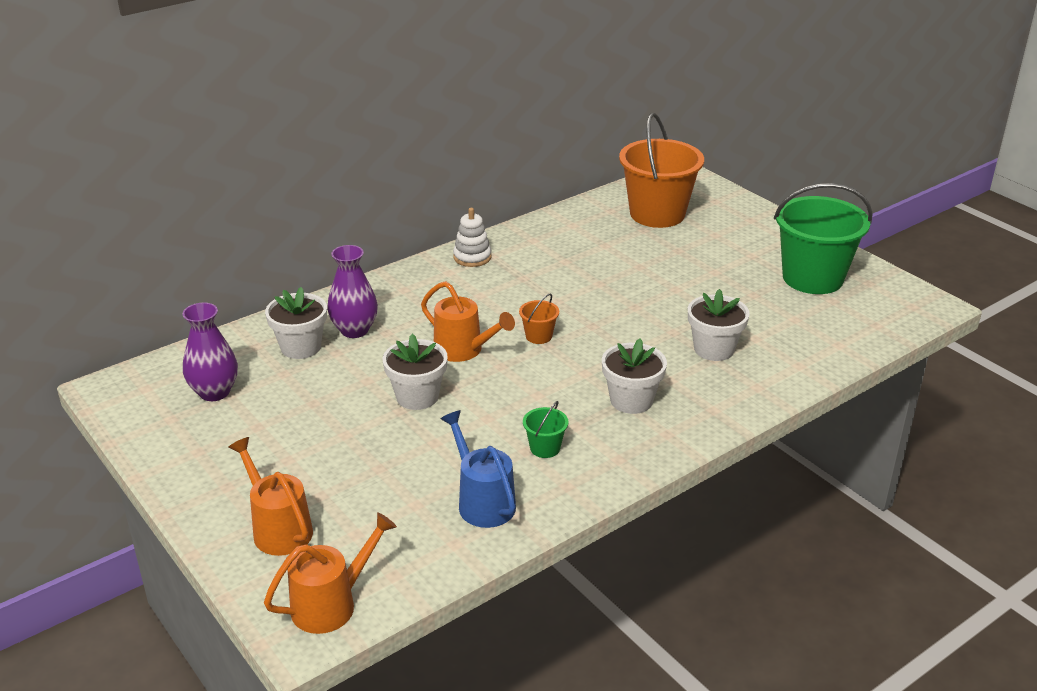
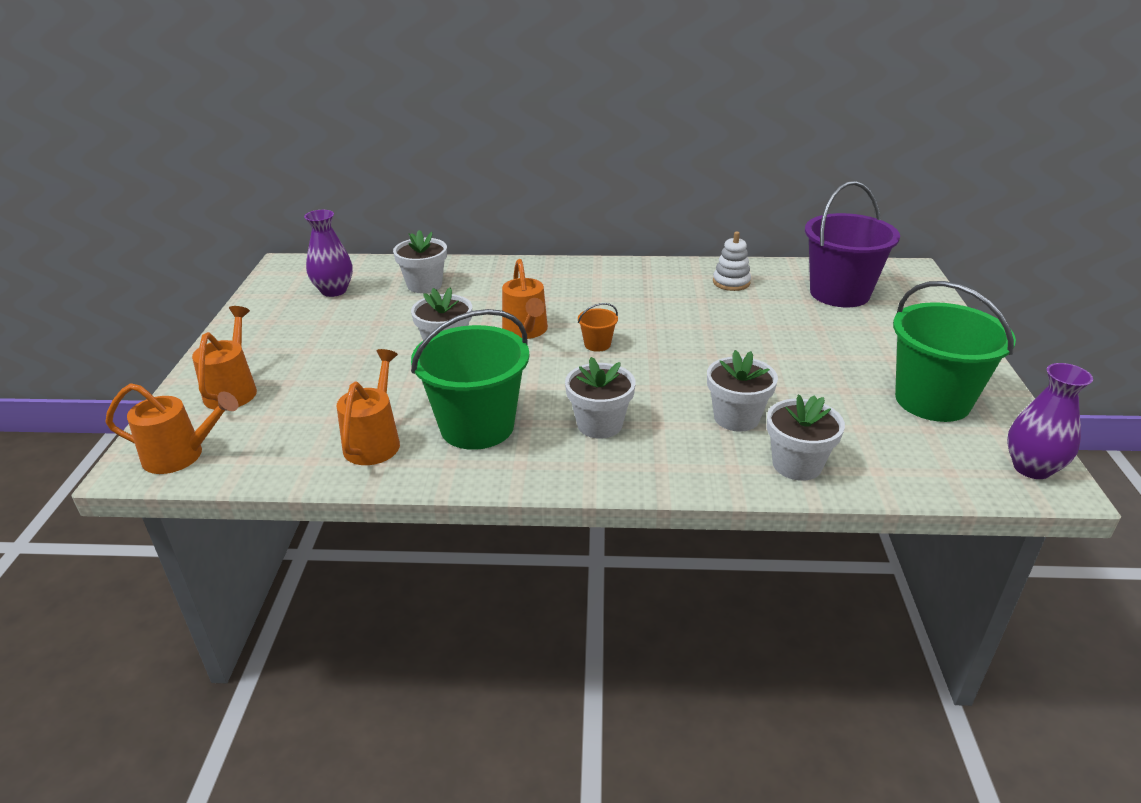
camera: 40 degrees right, 0 degrees up
purple vase [327,245,378,338] -> purple vase moved to [1007,363,1093,479]
blue watering can [441,410,516,528] -> orange watering can [337,349,400,465]
white stacking toy [453,208,492,267] -> white stacking toy moved to [713,232,751,291]
green bucket [523,401,569,458] -> green bucket [411,309,529,450], size x2.43
orange bucket [619,113,704,228] -> purple bucket [805,181,900,307]
none -> white flower pot [767,395,845,481]

